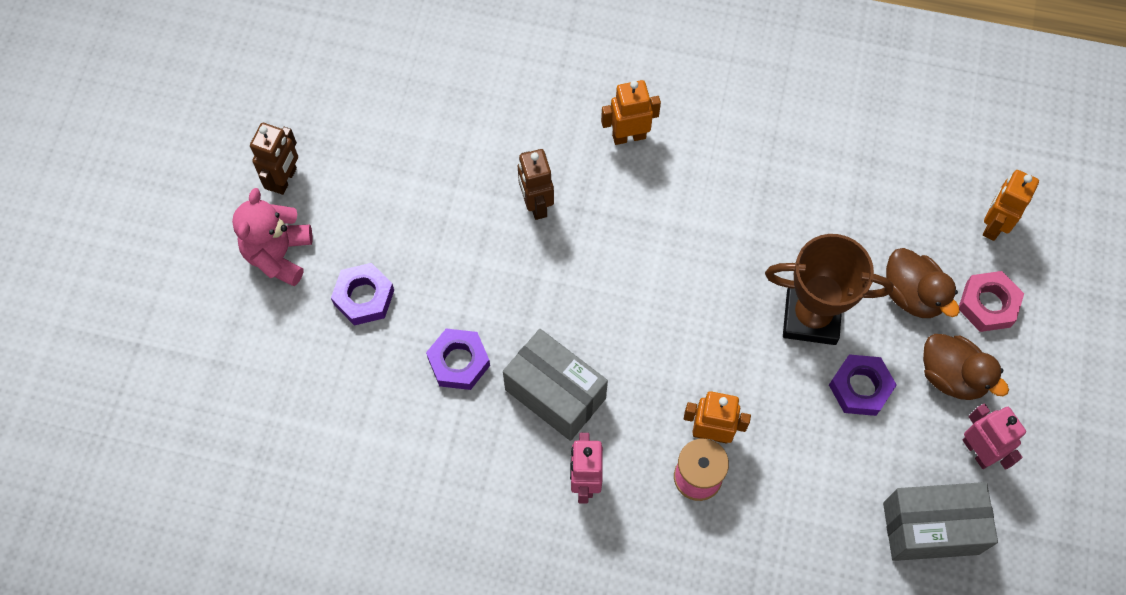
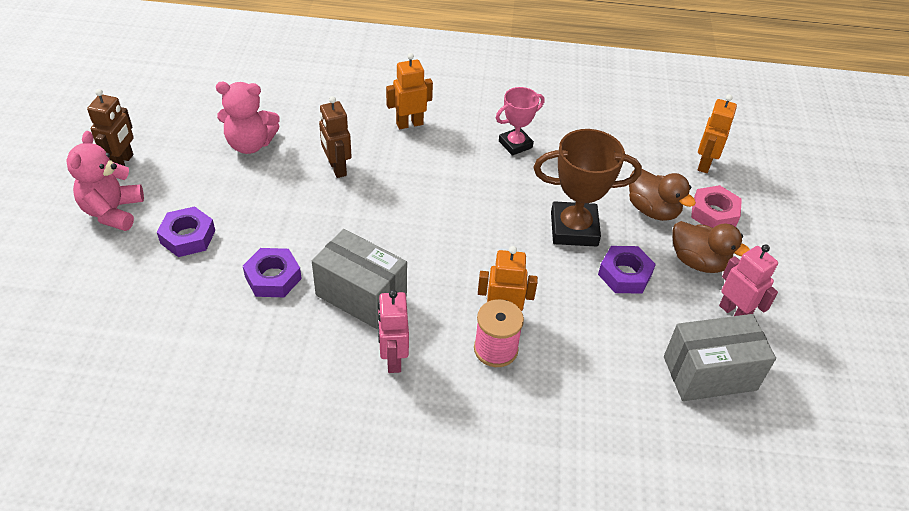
camera: 10 degrees left, 20 degrees down
none -> pink teddy bear [216,82,280,154]
none -> pink trophy [496,87,544,156]

